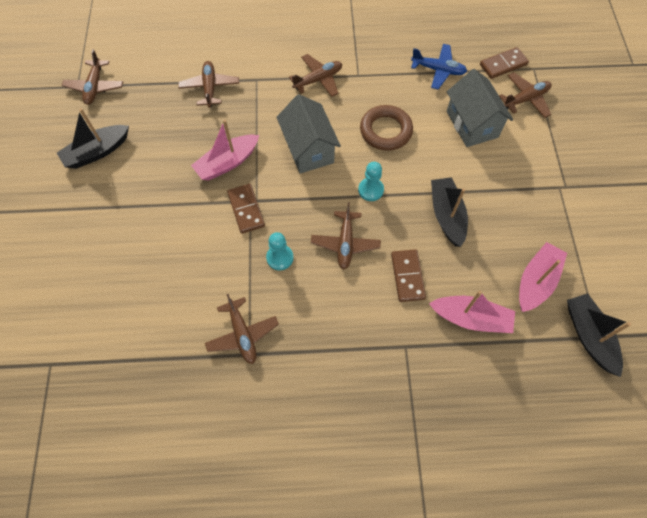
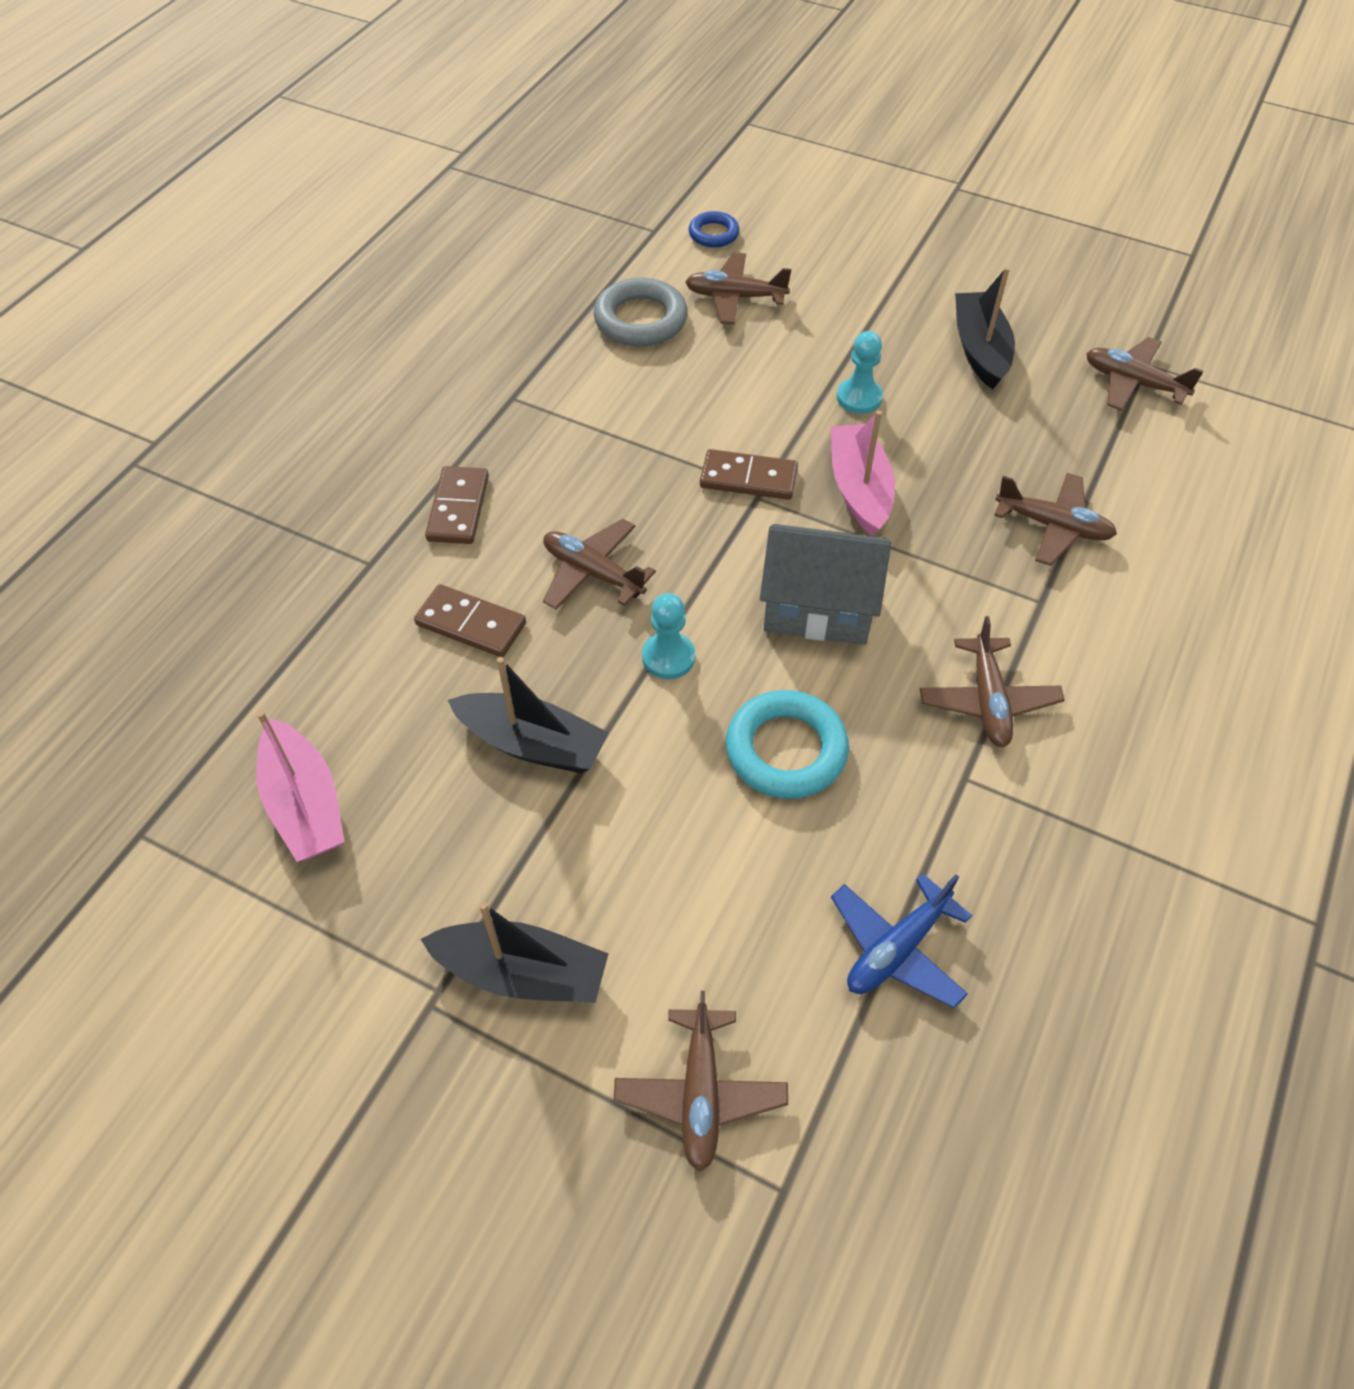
camera: 120 degrees right, 10 degrees down
brown plane [205,294,279,364] -> brown plane moved to [685,253,792,324]
turquoise pawn [266,232,293,270] -> turquoise pawn moved to [837,331,883,414]
brown ring [360,105,413,151] -> turquoise ring [726,690,849,799]
pink boat [429,291,515,333] -> none
grey house [447,69,513,147] -> none
brown domino [480,47,529,79] -> brown domino moved to [425,466,489,544]
black boat [567,293,631,377] -> black boat moved to [421,902,609,1003]
none -> grey ring [594,277,688,347]
none -> blue ring [689,211,739,247]

